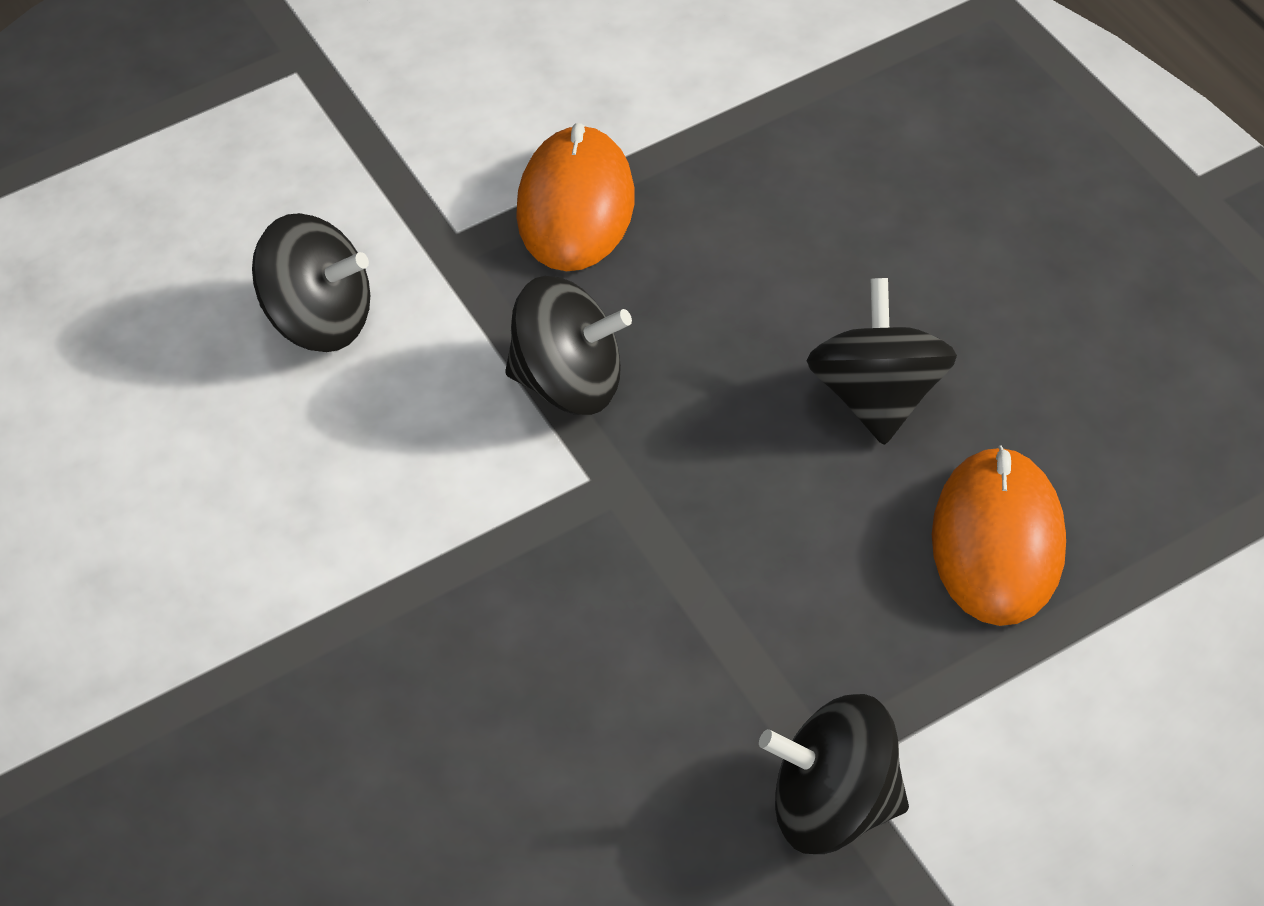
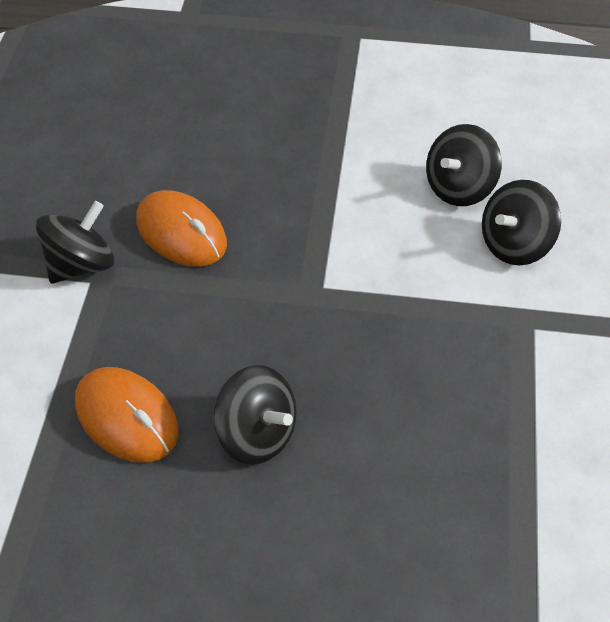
camera: 125 degrees right, 0 degrees up
black spinning top [505,276,632,415] -> black spinning top moved to [426,124,502,206]
orange mouse [516,123,635,271] -> orange mouse moved to [136,190,227,267]

